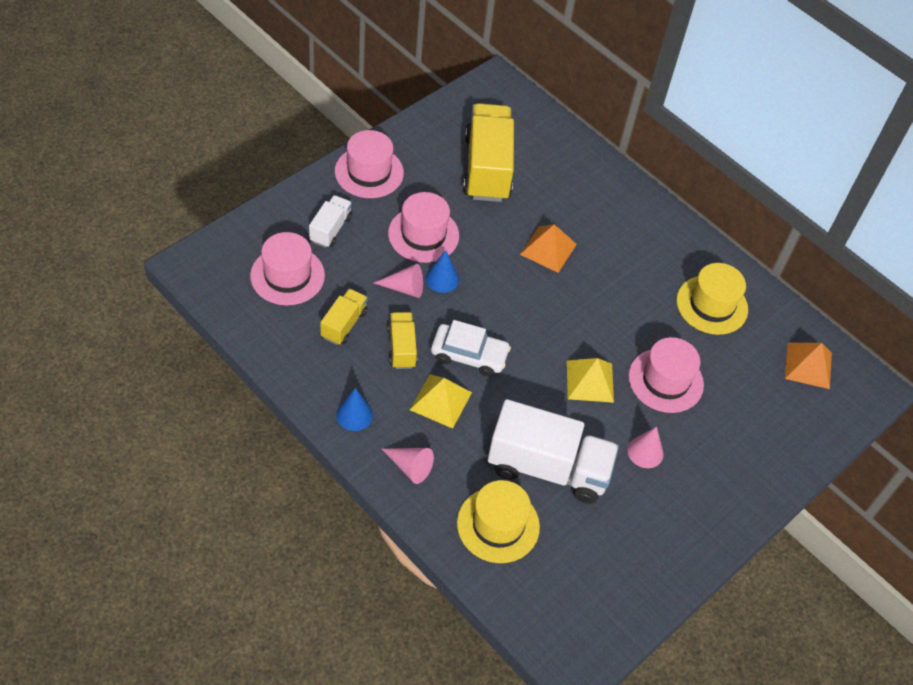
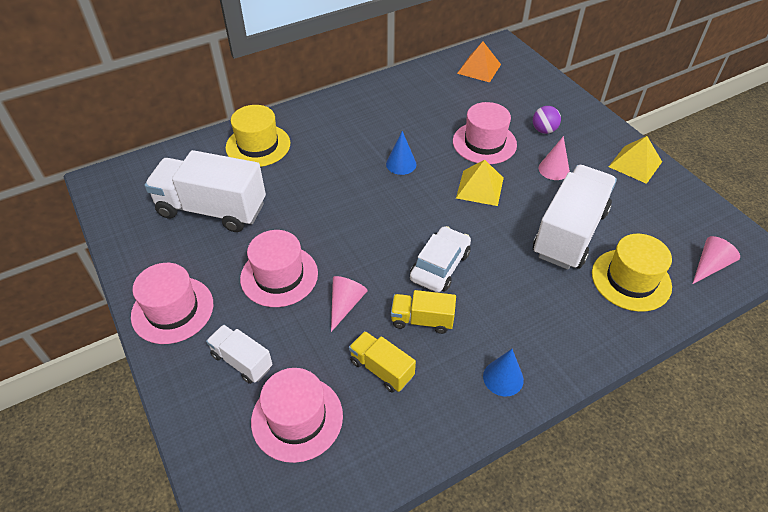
camera: 70 degrees left, 5 degrees down
pink cone [381,448,434,484] -> pink cone moved to [693,236,740,284]
yellow pyramid [410,374,472,429] -> yellow pyramid moved to [609,136,662,184]
blue cone [426,250,459,293] -> blue cone moved to [386,131,417,175]
yellow truck [463,103,514,202] -> white truck [144,150,266,232]
orange pyramid [520,224,577,273] -> none
yellow hat [677,263,748,335] -> yellow hat moved to [225,105,290,167]
none -> purple ball [533,106,561,134]

